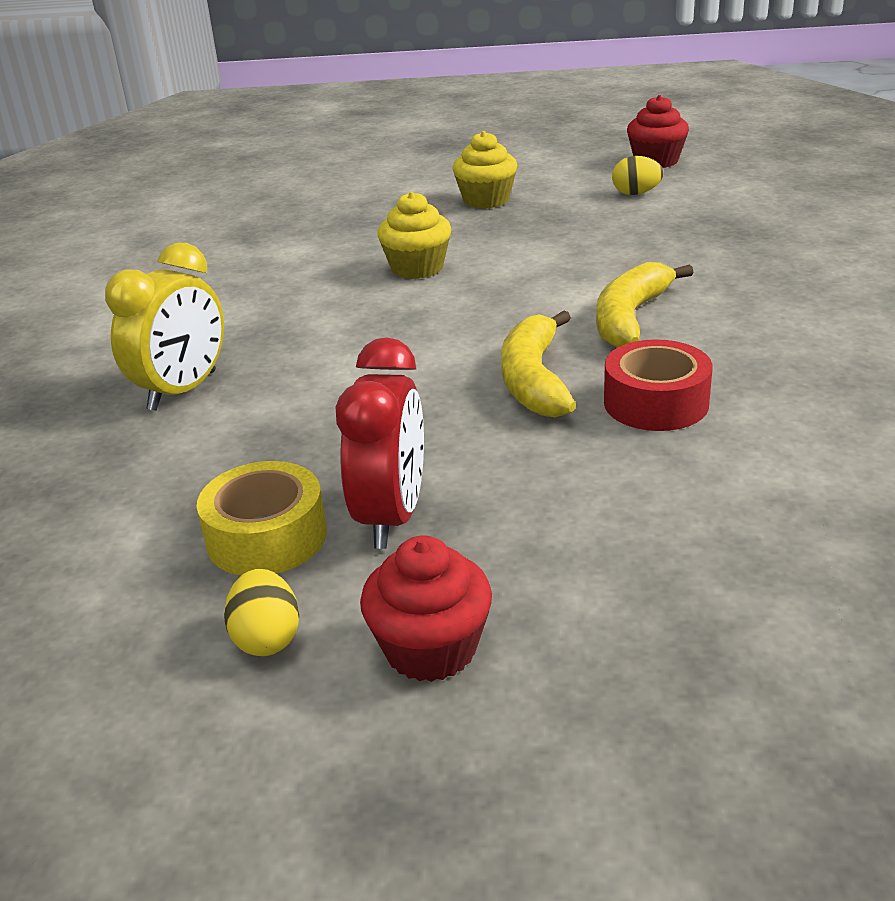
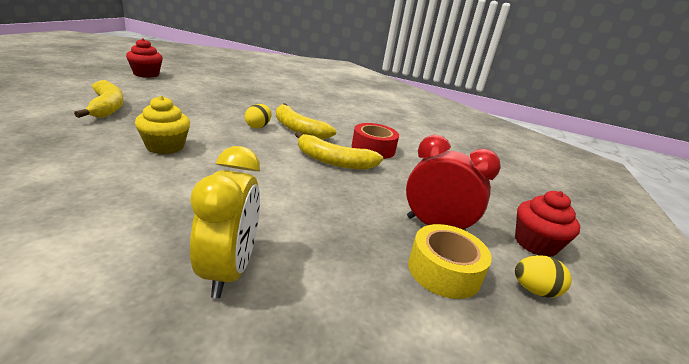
camera: 80 degrees left, 5 degrees down
yellow clock [105,242,224,411] -> yellow clock turned 45 degrees clockwise [190,146,260,298]
yellow cupcake [452,131,518,209] -> yellow banana [74,80,124,118]
yellow egg [612,156,663,195] -> yellow egg moved to [245,104,272,129]

